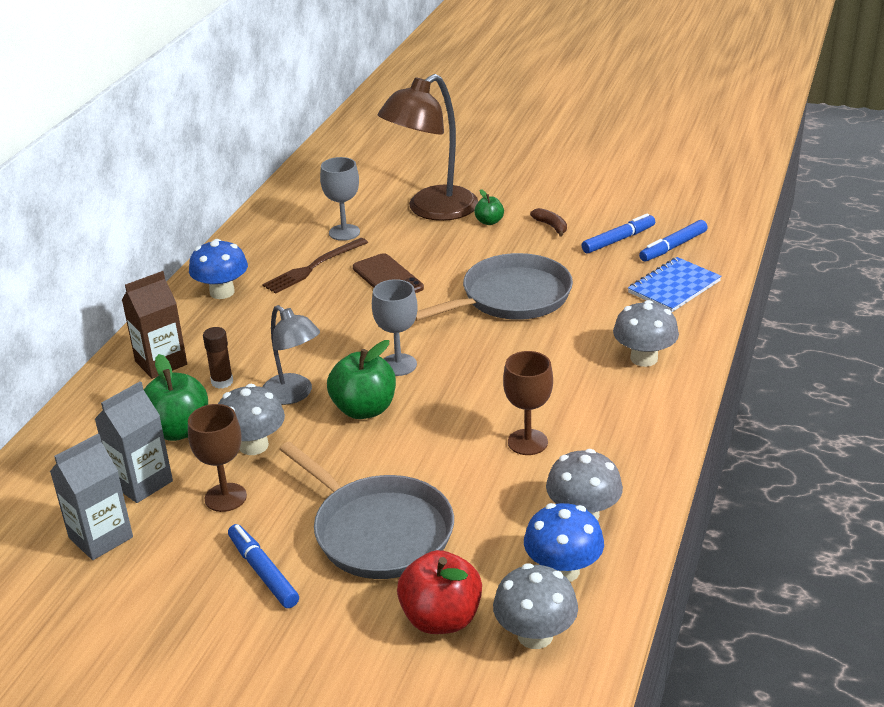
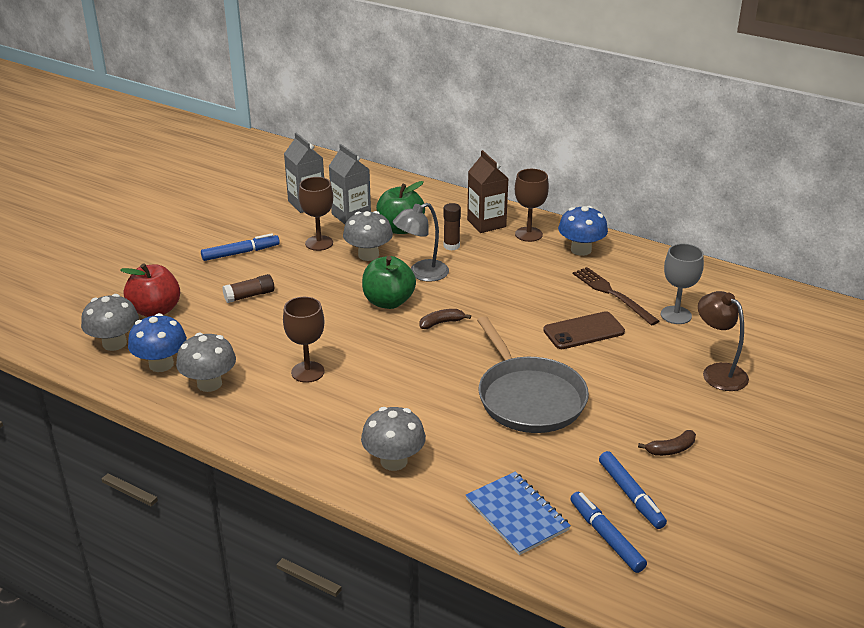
camera: 100 degrees right, 0 degrees up
grey pan [279,441,454,579] -> brown glue stick [222,274,274,303]
grey goblet [372,279,418,376] -> brown banana [419,309,471,329]
brown lamp [378,74,478,221] -> brown lamp [698,291,749,391], size x0.59
green apple [474,189,504,225] -> none
none -> brown goblet [515,169,549,242]

